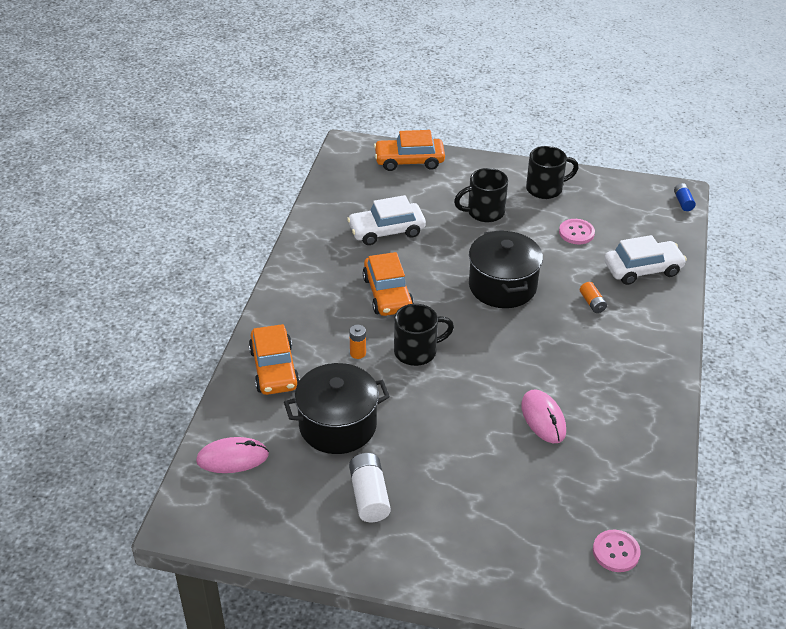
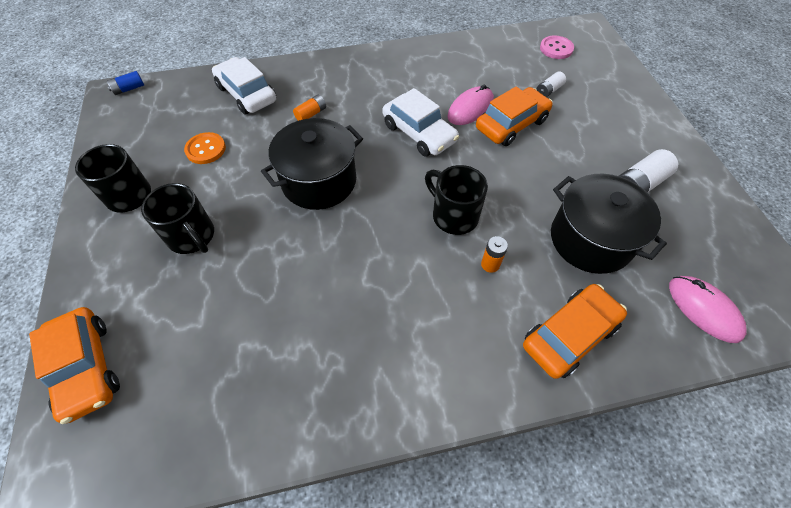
camera: 115 degrees left, 15 degrees up
white car [347,195,426,245] -> white car moved to [382,88,459,156]
orange car [362,252,414,316] -> orange car moved to [476,86,553,146]
pink button [559,219,595,244] -> orange button [184,132,226,164]
none -> white battery [536,72,566,97]

